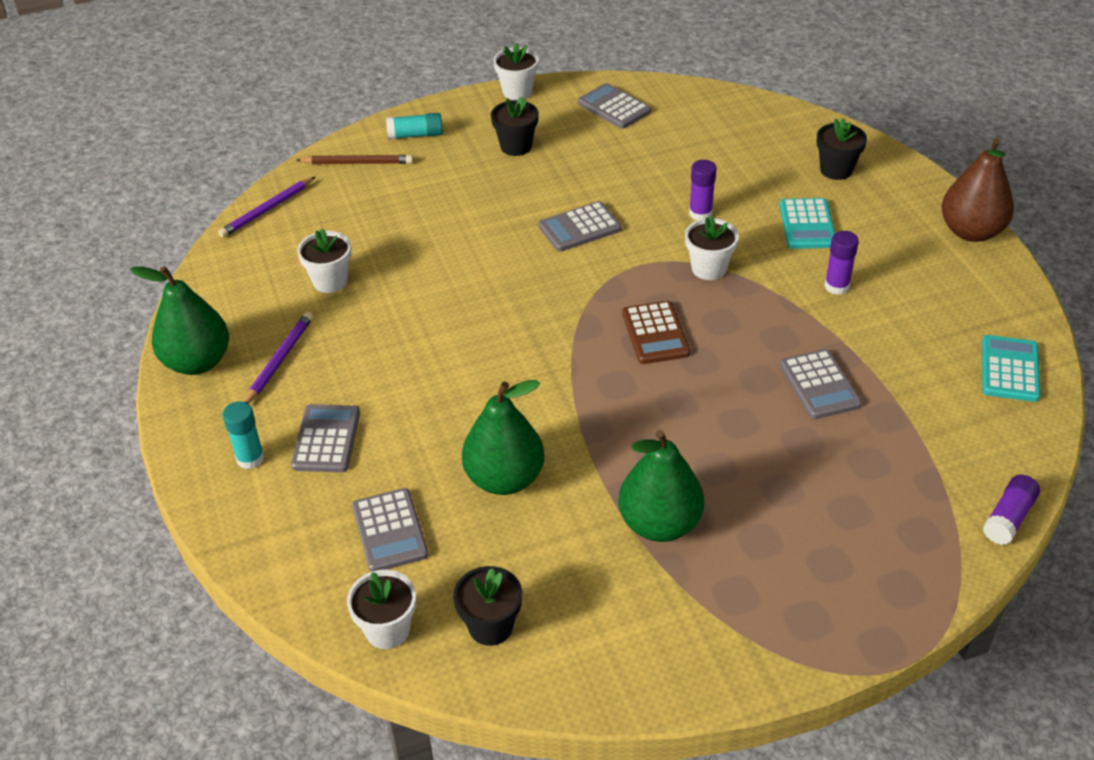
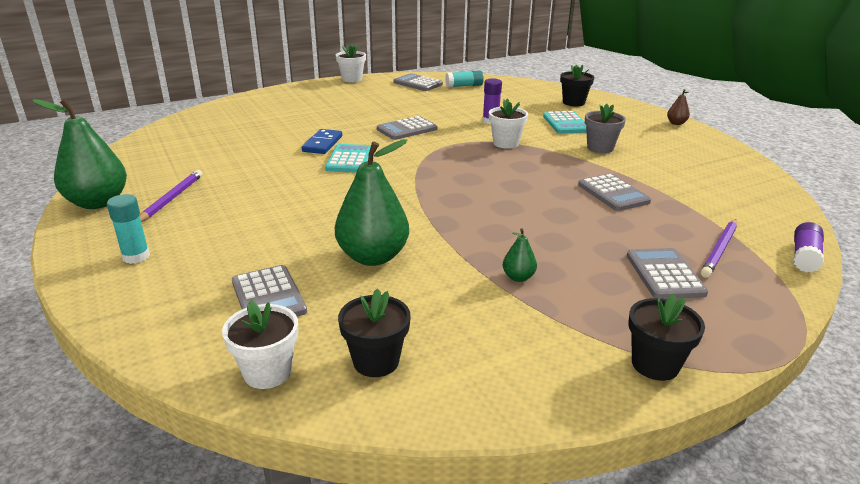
camera: 10 degrees left, 15 degrees down
purple pencil [218,177,315,238] -> purple pencil moved to [701,219,737,278]
grey calculator [291,404,360,472] -> grey calculator moved to [627,248,708,299]
brown pencil [296,155,413,164] -> none
white flower pot [297,229,351,293] -> none
turquoise glue stick [386,113,443,140] -> turquoise glue stick moved to [445,70,484,87]
black flower pot [491,97,539,156] -> black flower pot moved to [629,293,705,381]
green pear [618,430,704,542] -> green pear [503,228,537,282], size x0.45
brown calculator [622,301,690,364] -> none
purple glue stick [824,231,859,295] -> grey flower pot [585,104,626,153]
brown pear [941,138,1014,242] -> brown pear [667,89,690,125], size x0.45
turquoise calculator [982,335,1041,402] -> turquoise calculator moved to [325,144,371,173]
none -> blue domino [302,129,342,154]

